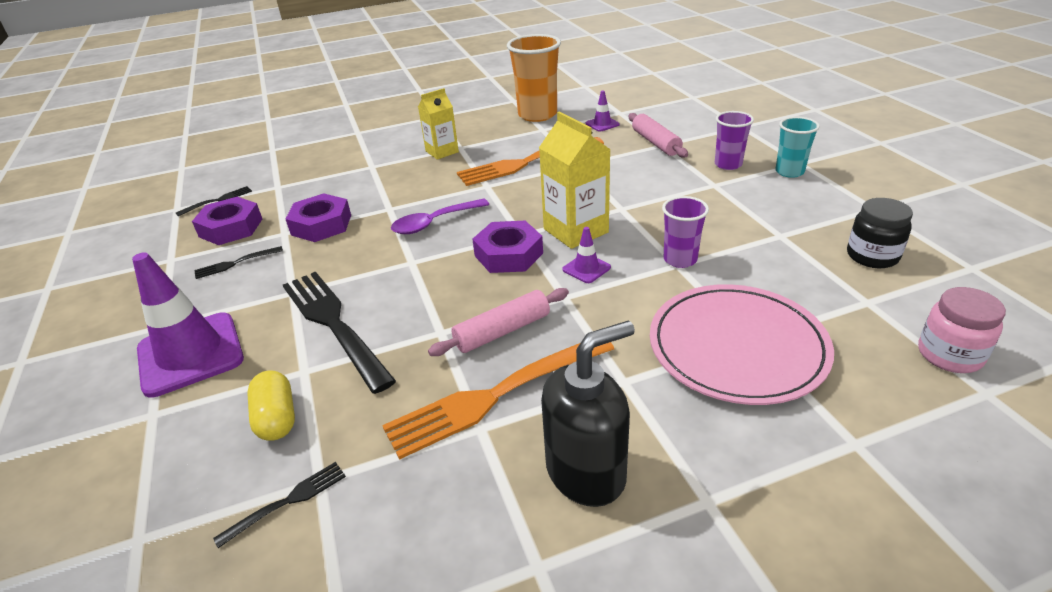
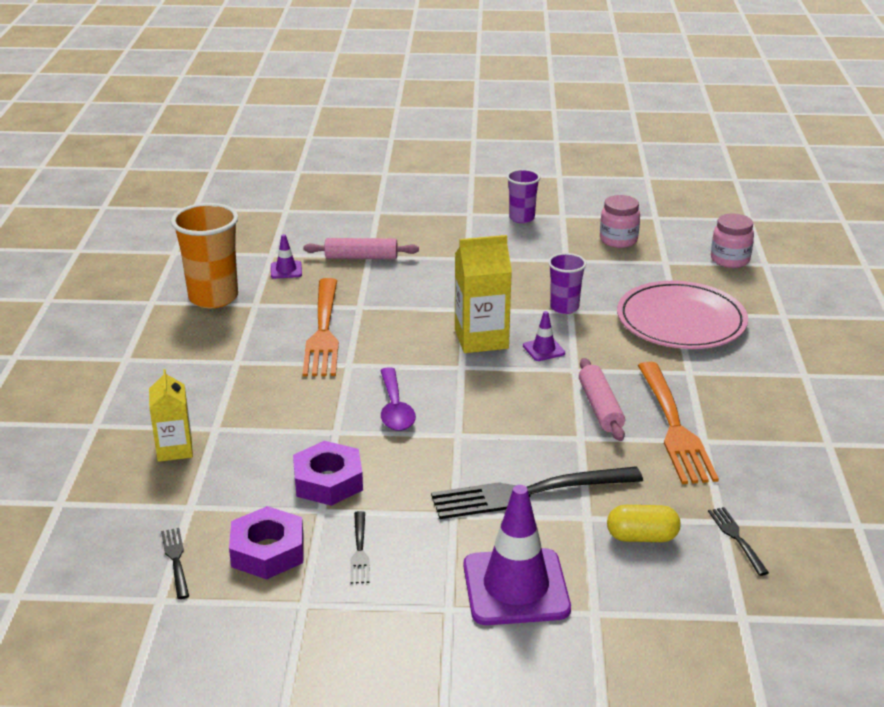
camera: 70 degrees left, 5 degrees down
yellow carton [418,88,459,160] -> yellow carton moved to [149,369,193,462]
purple nut [472,221,543,273] -> none
black soap dispenser [541,321,635,507] -> none
purple cup [715,111,754,170] -> purple cup moved to [507,169,540,223]
turquoise cup [775,117,820,178] -> none
black jar [847,198,913,268] -> pink jar [600,195,640,248]

